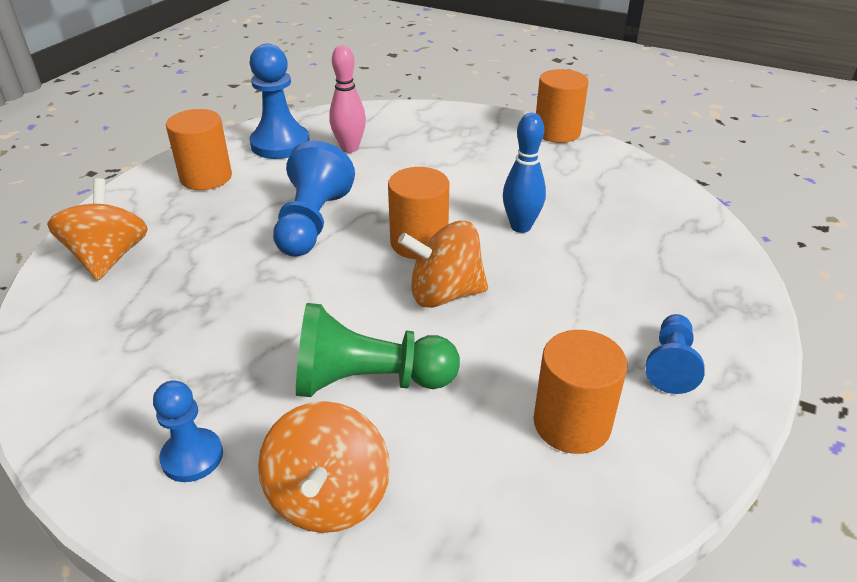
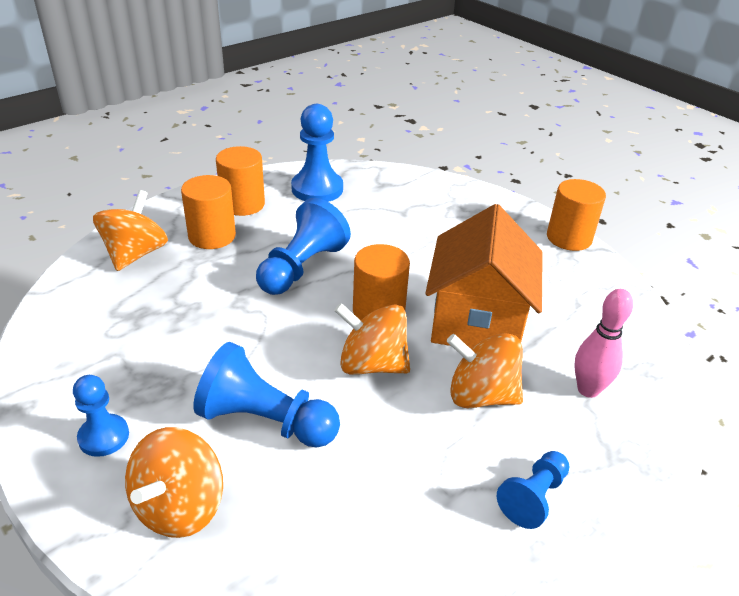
camera: 20 degrees right, 0 degrees up
green pawn [296,303,460,397] -> blue pawn [193,342,340,448]
pink bowling pin [329,45,366,153] -> pink bowling pin moved to [574,289,633,398]
blue bowling pin [503,113,546,233] -> orange house [425,204,543,349]
orange cylinder [534,330,627,454] -> orange cylinder moved to [181,175,236,249]
none -> orange spinning top [447,333,523,408]

